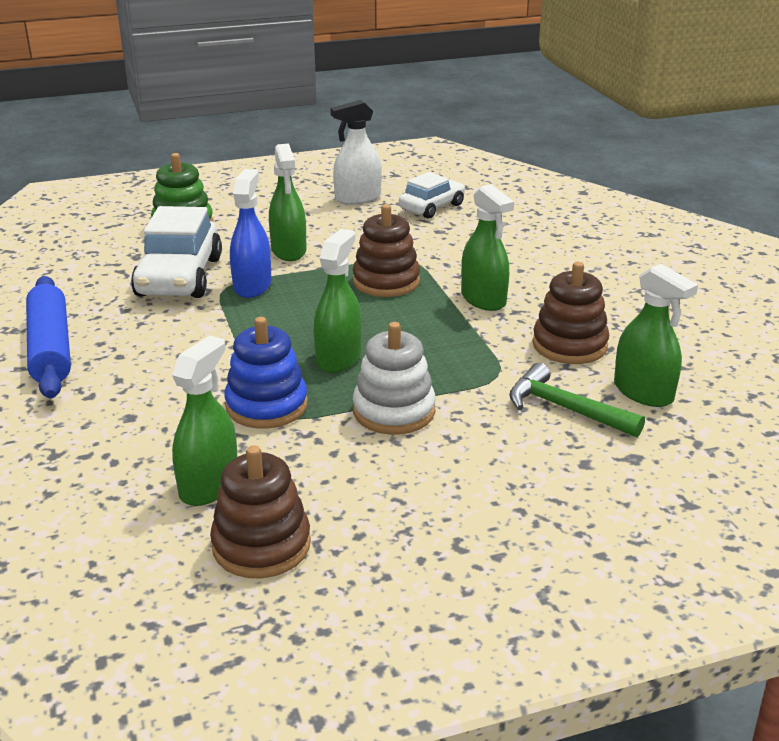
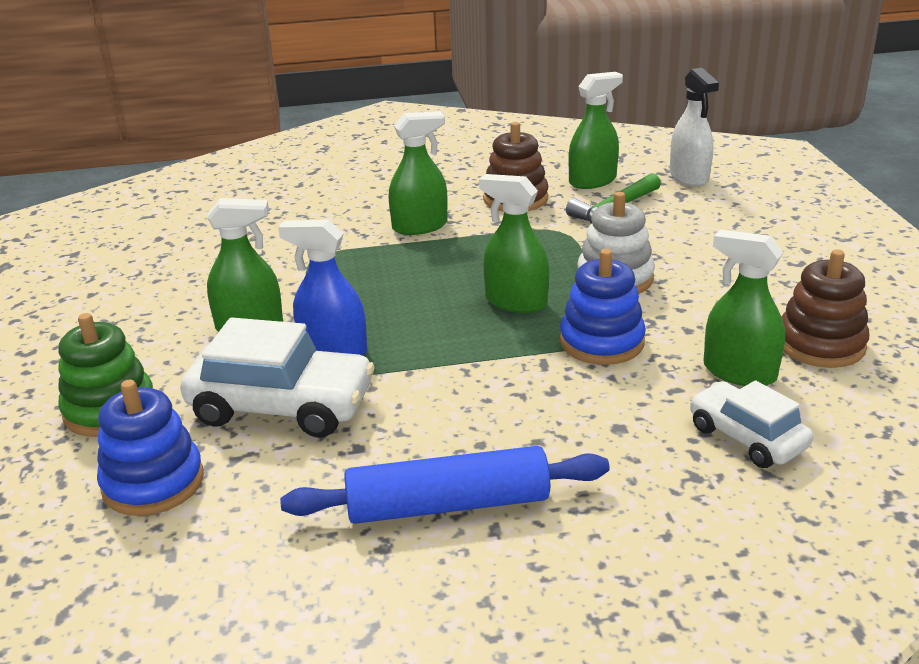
camera: 80 degrees left, 0 degrees up
white spray bottle [330,100,382,205] -> white spray bottle moved to [670,68,719,187]
brown stacking toy [353,204,420,297] -> none
white car [399,172,465,219] -> white car moved to [690,380,813,468]
none -> blue stacking toy [97,380,204,516]

